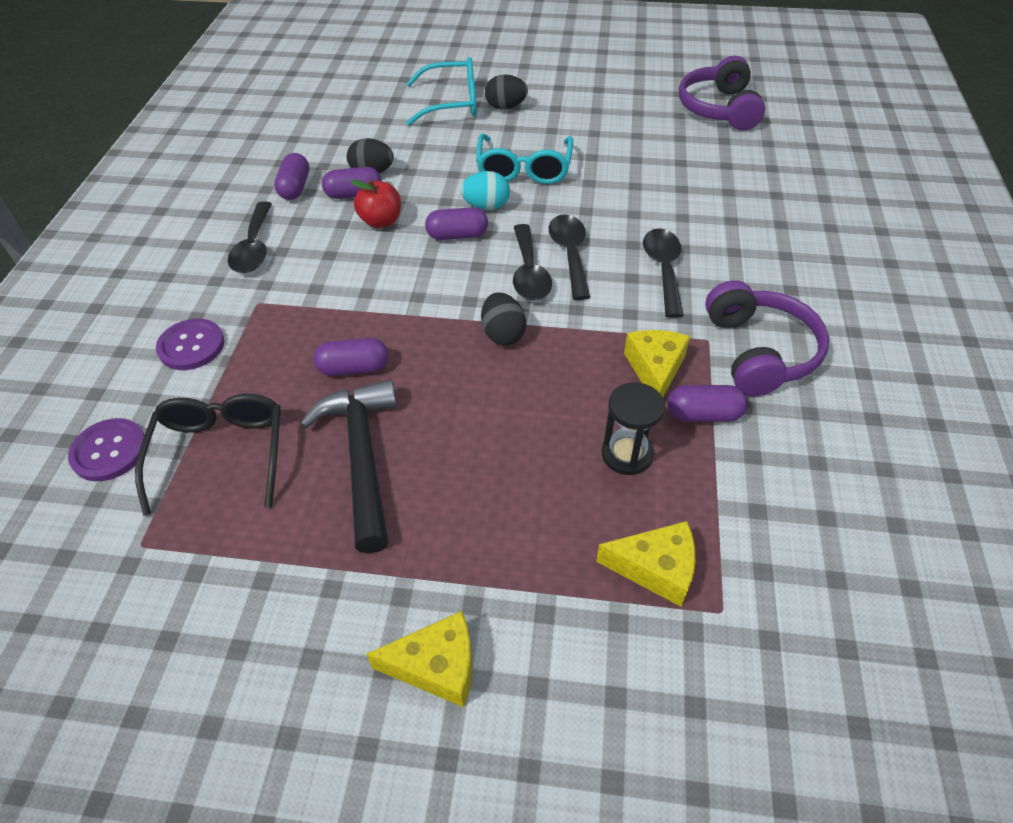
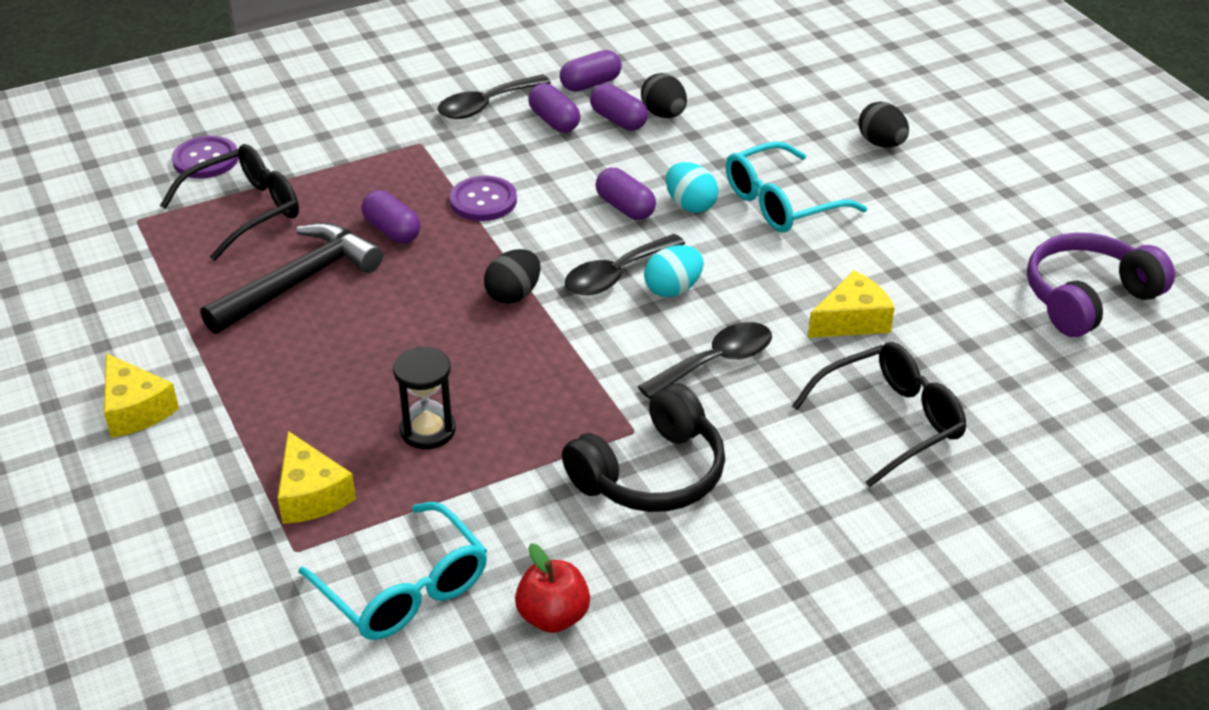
camera: 55 degrees right, 10 degrees down
purple button [156,319,224,370] -> purple button moved to [450,176,517,221]
red apple [350,180,401,228] -> red apple moved to [515,543,590,633]
turquoise glasses [406,57,477,126] -> turquoise glasses moved to [298,502,487,640]
black spoon [549,214,590,300] -> turquoise egg [644,245,704,297]
yellow cheese [624,330,690,398] -> yellow cheese moved to [808,270,895,338]
purple capsule [668,385,748,422] -> purple capsule moved to [528,83,580,133]
purple headphones [705,280,829,396] -> black headphones [562,383,725,512]
none -> black glasses [792,342,966,487]

